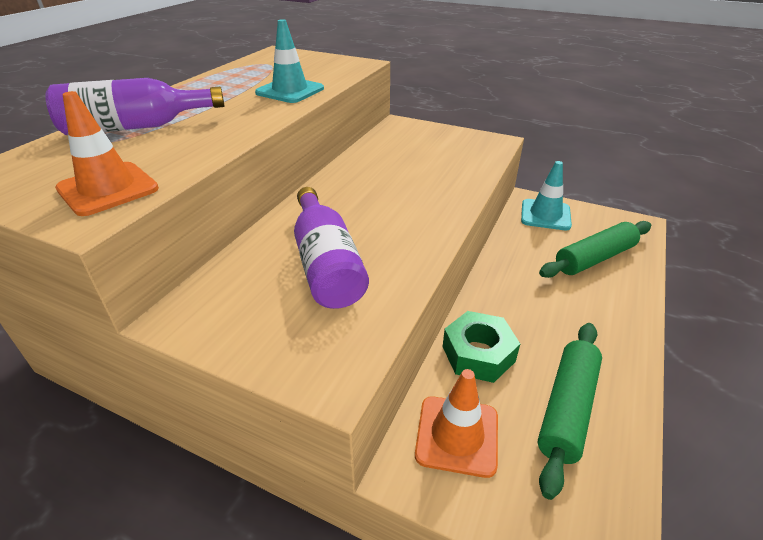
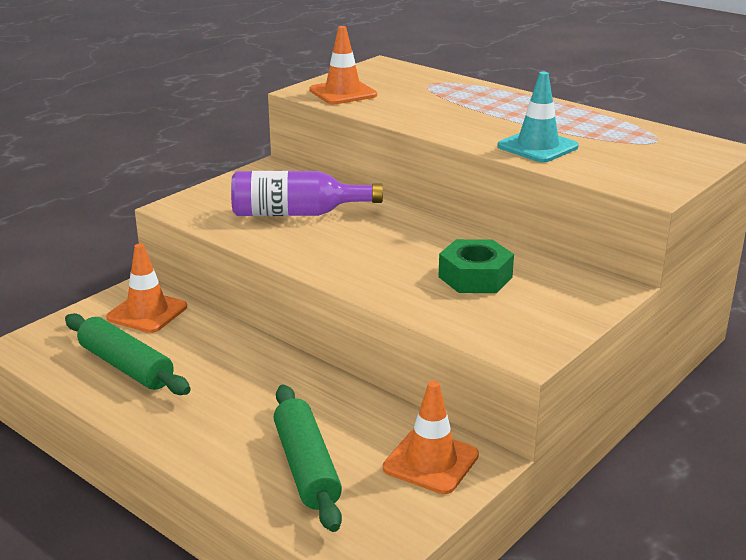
camera: 105 degrees right, 10 degrees down
purple bottle [45,78,225,135] -> none
green nut [443,311,520,383] -> green nut moved to [438,239,514,293]
turquoise traffic cone [521,161,572,230] -> orange traffic cone [383,381,479,494]

